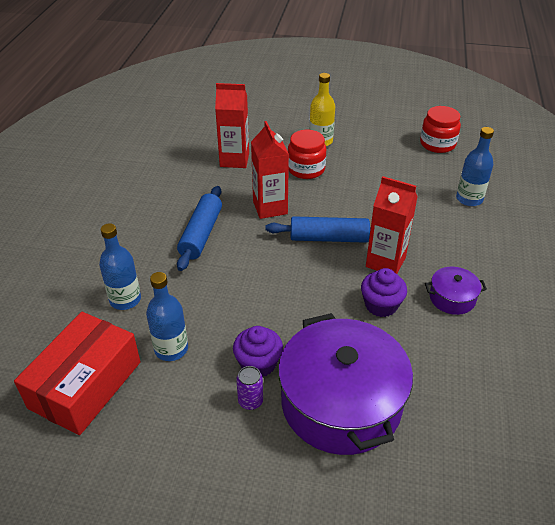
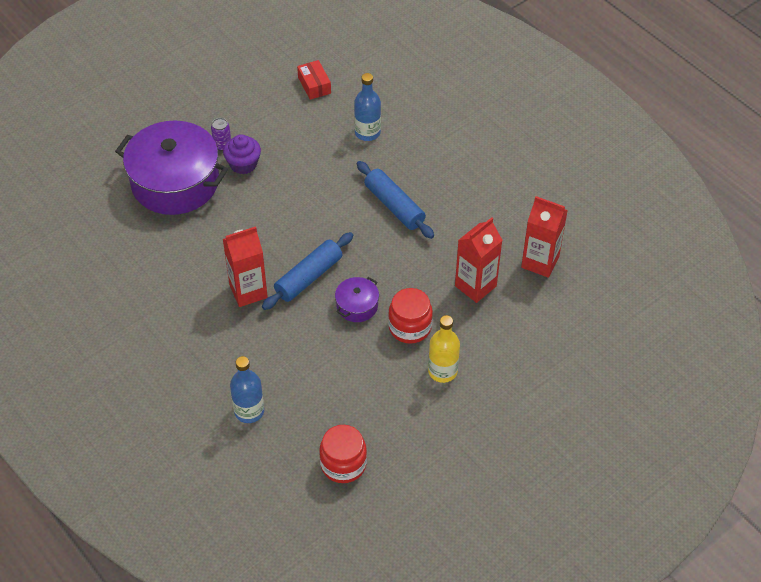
camera: 130 degrees right, 10 degrees up
red box [14,312,140,435] -> red box [297,60,331,100], size x0.49
blue bottle [146,272,188,361] -> none
red carton [251,121,289,219] -> red carton moved to [521,196,568,278]
purple cupcake [361,268,407,317] -> none
purple pot [425,267,487,315] -> purple pot moved to [335,277,379,322]

